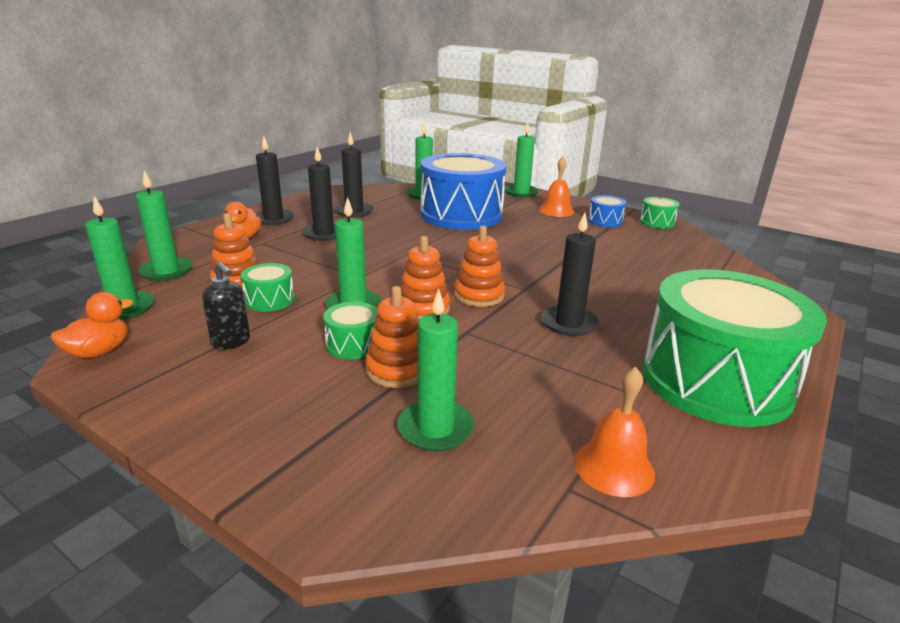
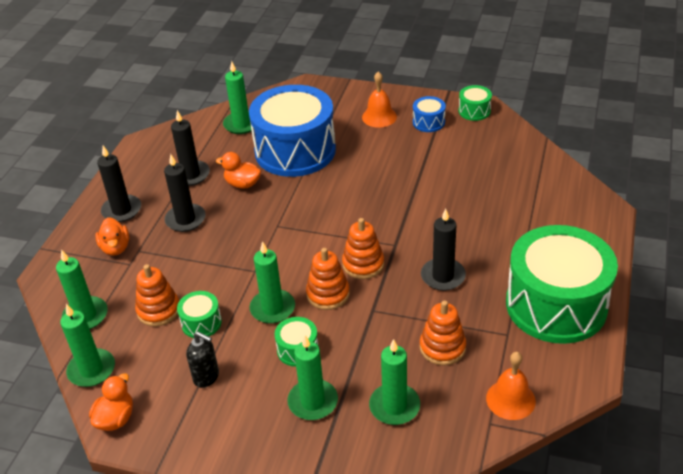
camera: 15 degrees left, 15 degrees up
orange stacking toy [365,286,419,388] -> orange stacking toy moved to [420,300,466,365]
green candle [505,122,539,197] -> green candle moved to [287,335,338,420]
none -> orange duck [216,152,261,189]

